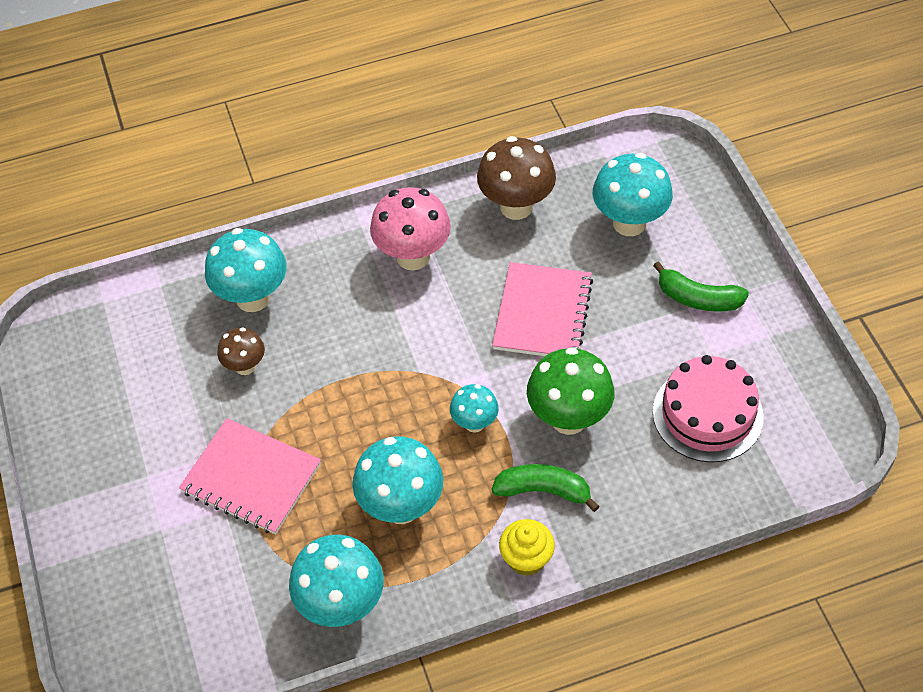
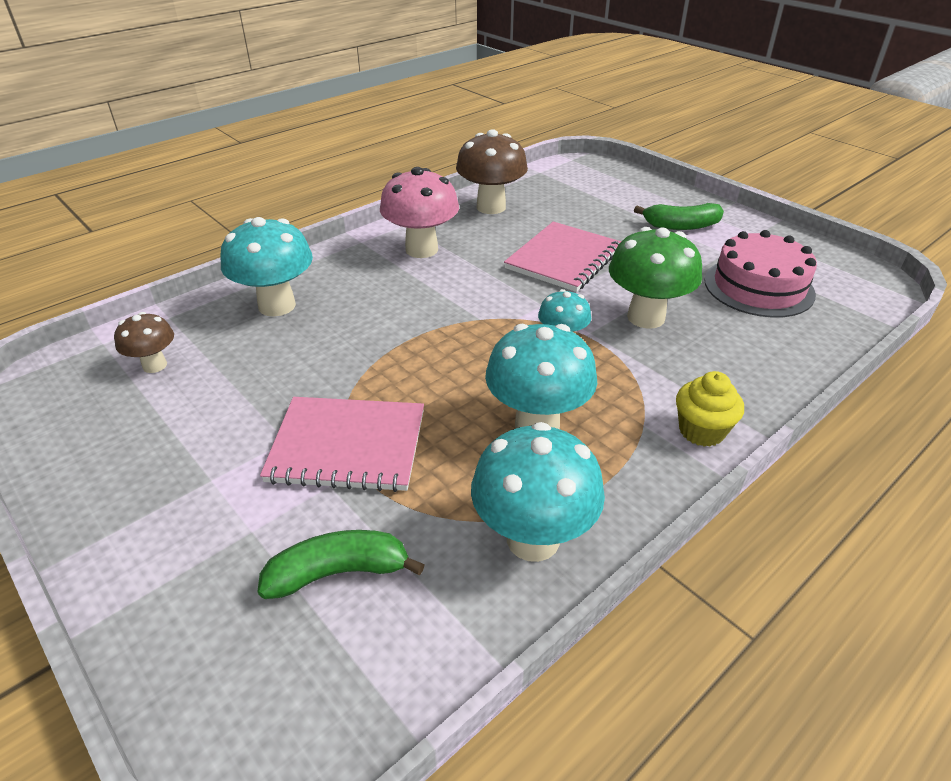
camera: 25 degrees left, 15 degrees down
brown mushroom [217,327,265,375] -> brown mushroom moved to [114,312,174,373]
pink notebook [492,262,593,356] -> pink notebook turned 45 degrees clockwise [504,221,622,292]
green banana [492,464,599,512] -> green banana moved to [257,530,425,599]
turquoise mushroom [593,153,673,236] -> none

